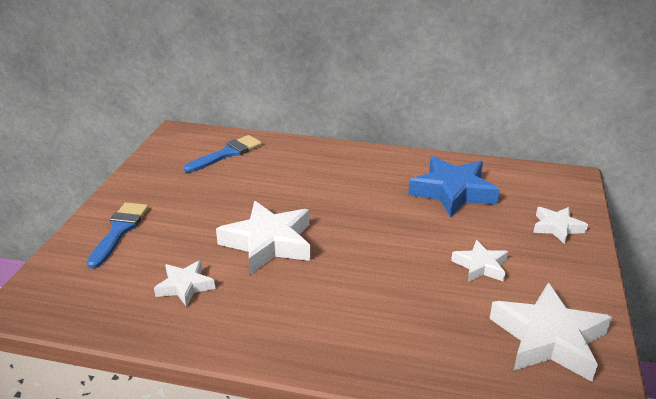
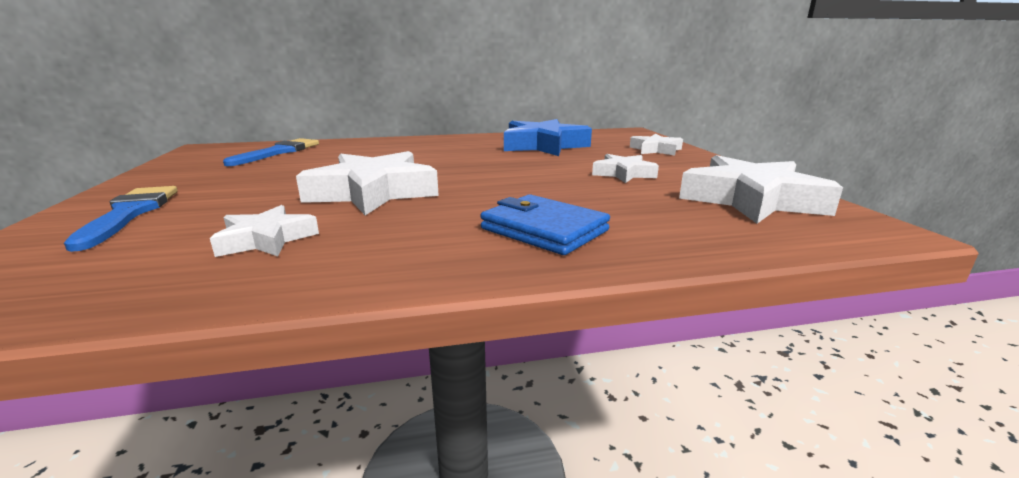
camera: 25 degrees left, 10 degrees down
none -> blue wallet [480,194,610,255]

